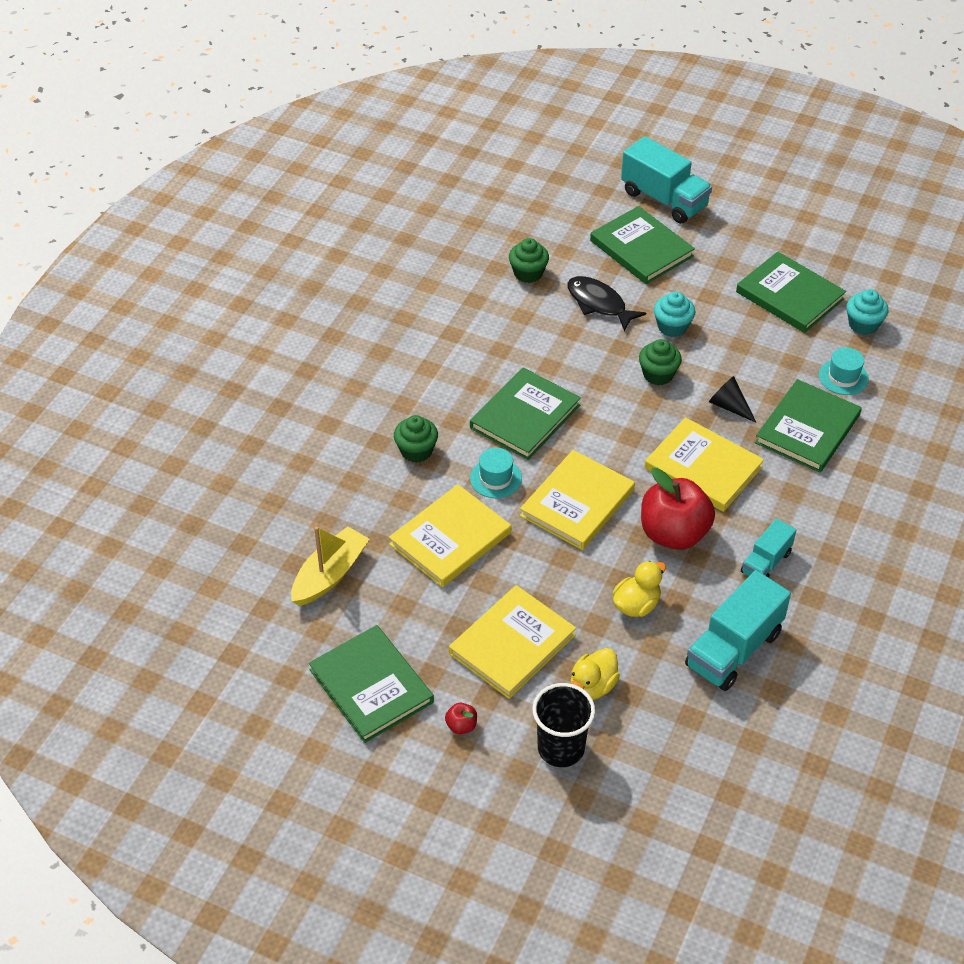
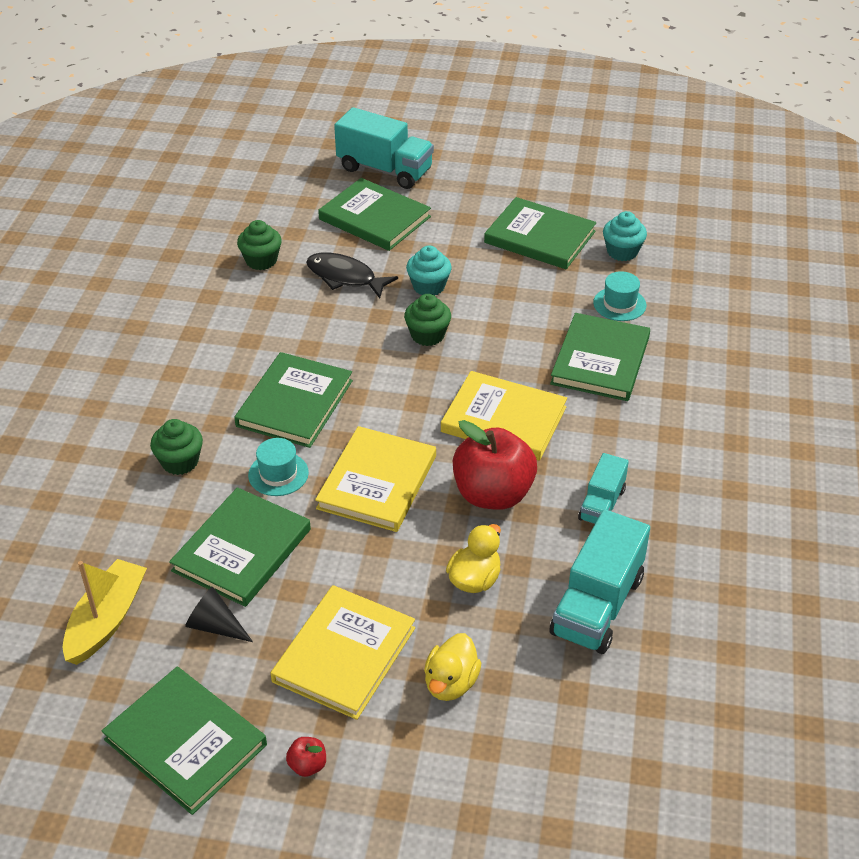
camera: 15 degrees left, 5 degrees down
yellow book [389,484,511,587] -> green book [169,487,311,607]
black cup [532,683,595,767] -> none
black cone [709,376,756,422] -> black cone moved to [185,587,253,642]

